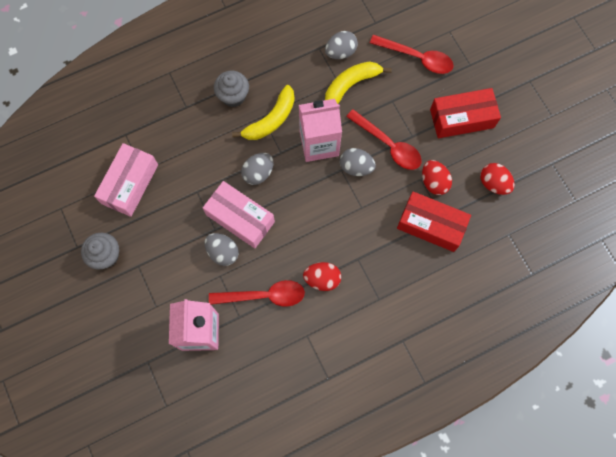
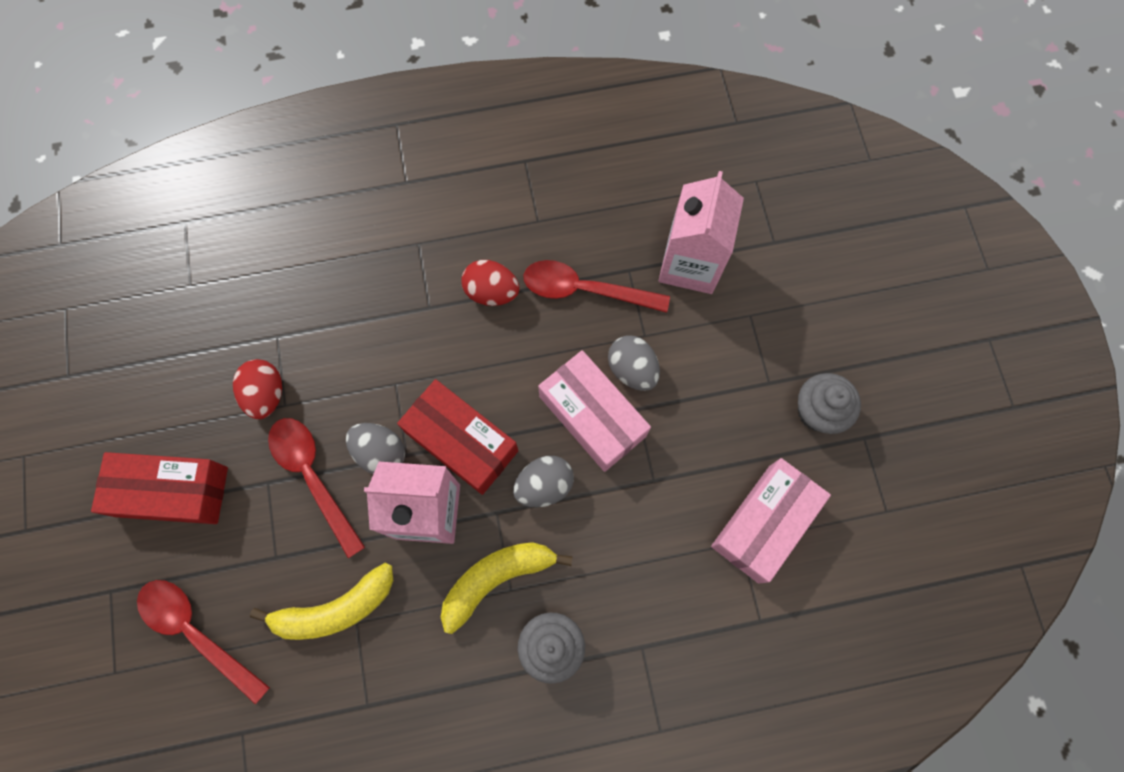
camera: 165 degrees left, 0 degrees up
grey egg [325,31,358,59] -> none
red box [397,192,471,252] -> red box moved to [397,379,518,495]
red egg [480,163,515,195] -> none

